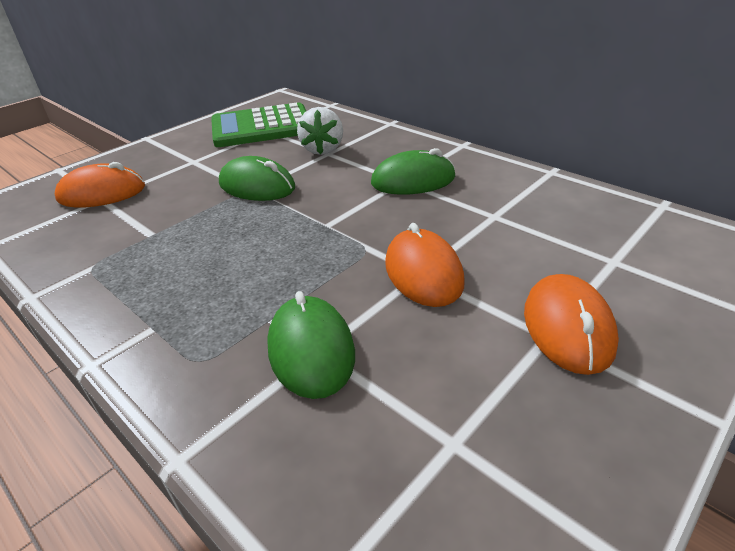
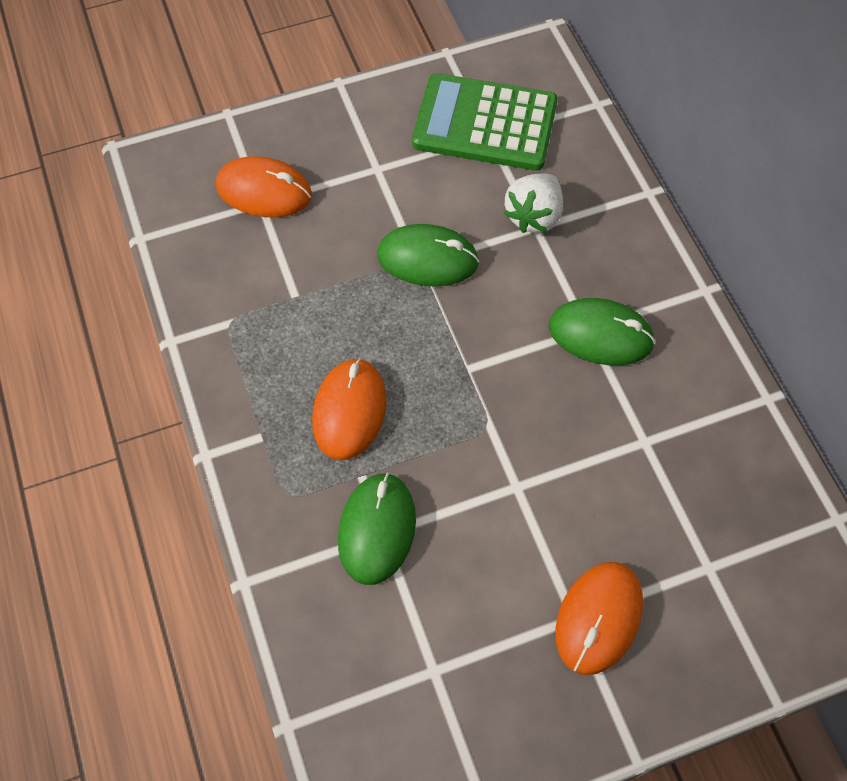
camera: 25 degrees right, 25 degrees up
green mouse [219,156,295,201] -> green mouse turned 45 degrees counterclockwise [377,224,479,287]
orange mouse [385,223,465,307] -> orange mouse moved to [312,358,386,460]

